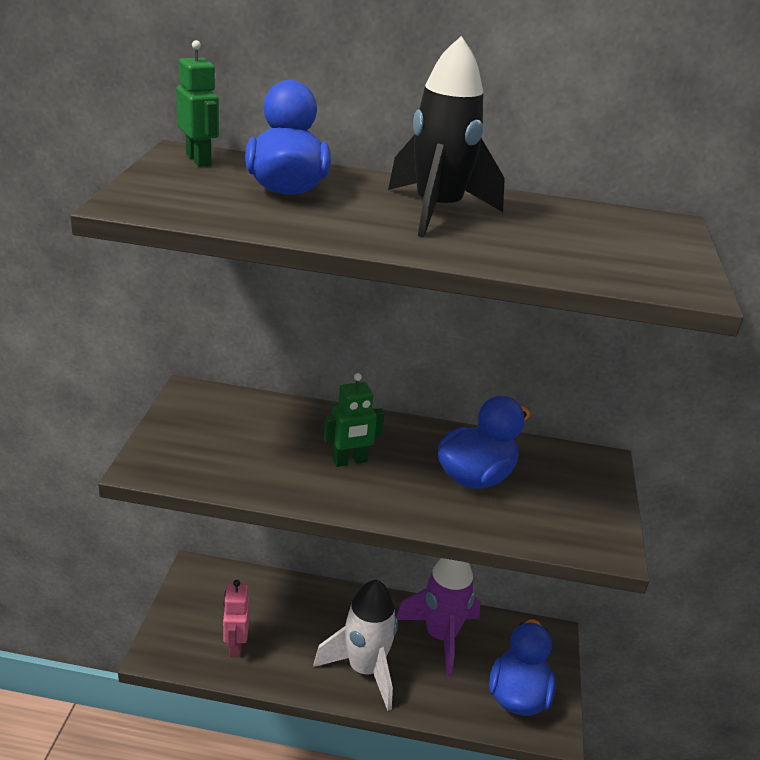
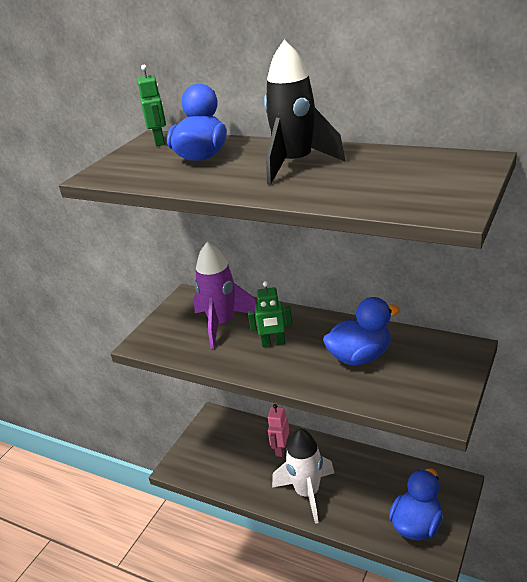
camera: 25 degrees right, 0 degrees up
pink robot [223,580,250,657] -> pink robot moved to [268,404,289,457]
purple rocket [396,558,481,678] -> purple rocket moved to [193,242,256,349]

